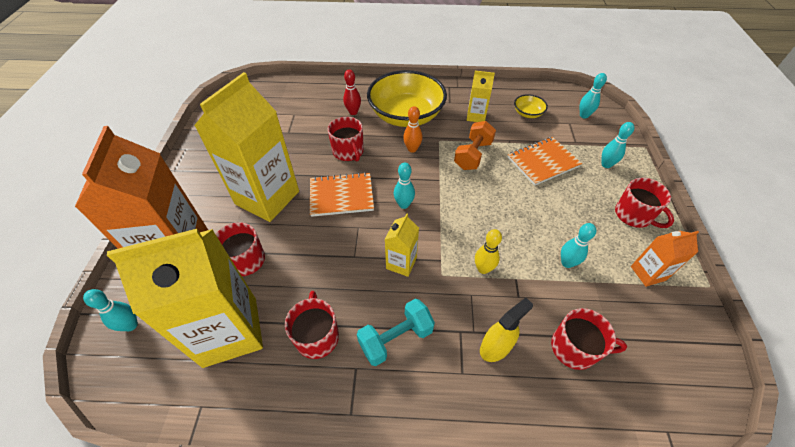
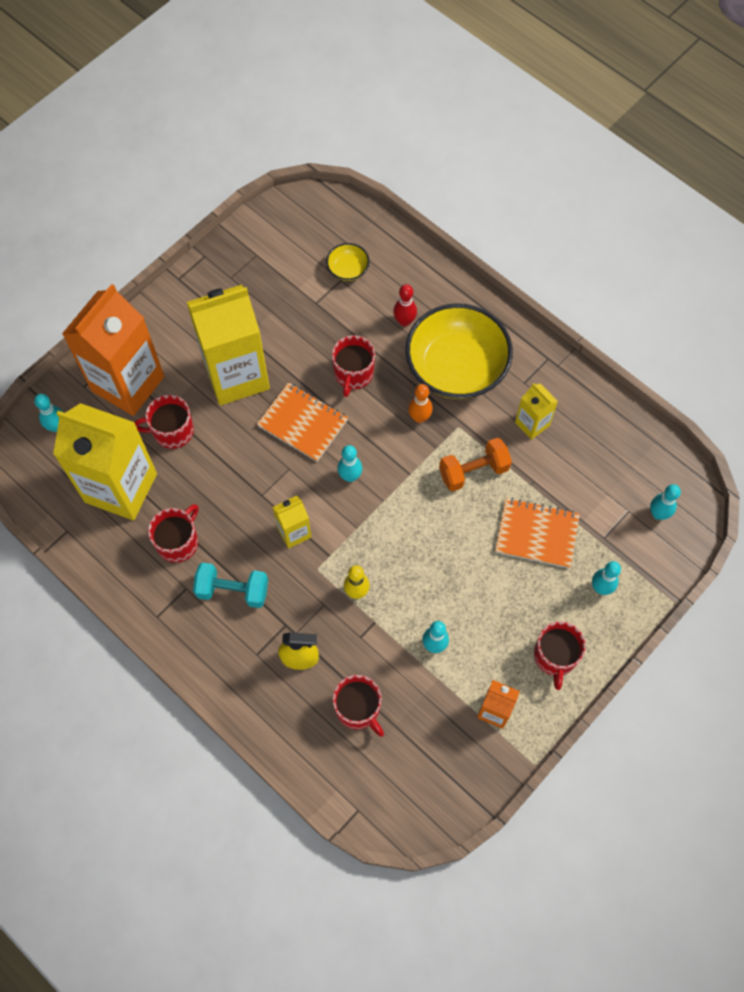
camera: 40 degrees right, 15 degrees up
yellow bowl [514,94,548,118] -> yellow bowl moved to [326,243,370,281]

